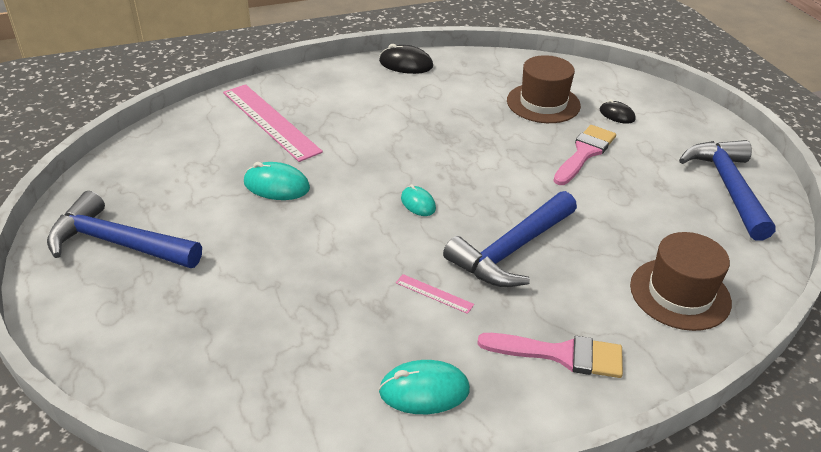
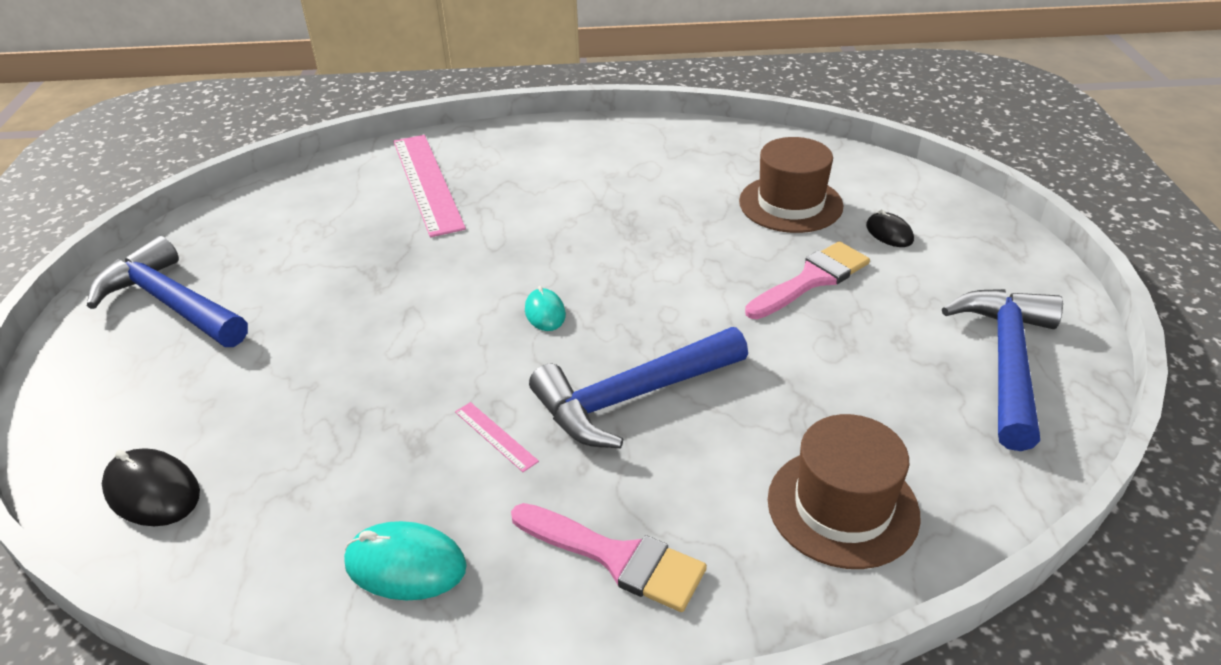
camera: 20 degrees right, 0 degrees up
turquoise mouse [244,162,310,200] -> none
black mouse [379,44,433,74] -> black mouse moved to [102,448,200,526]

